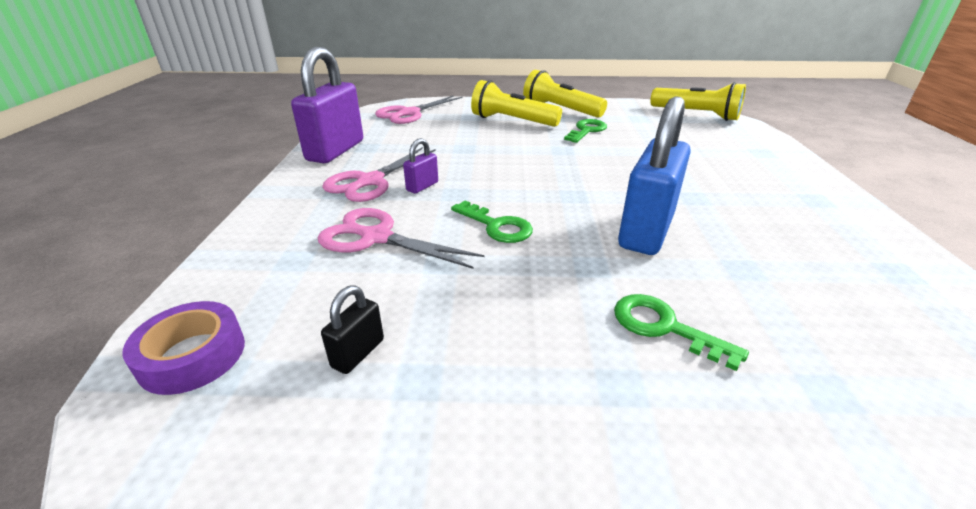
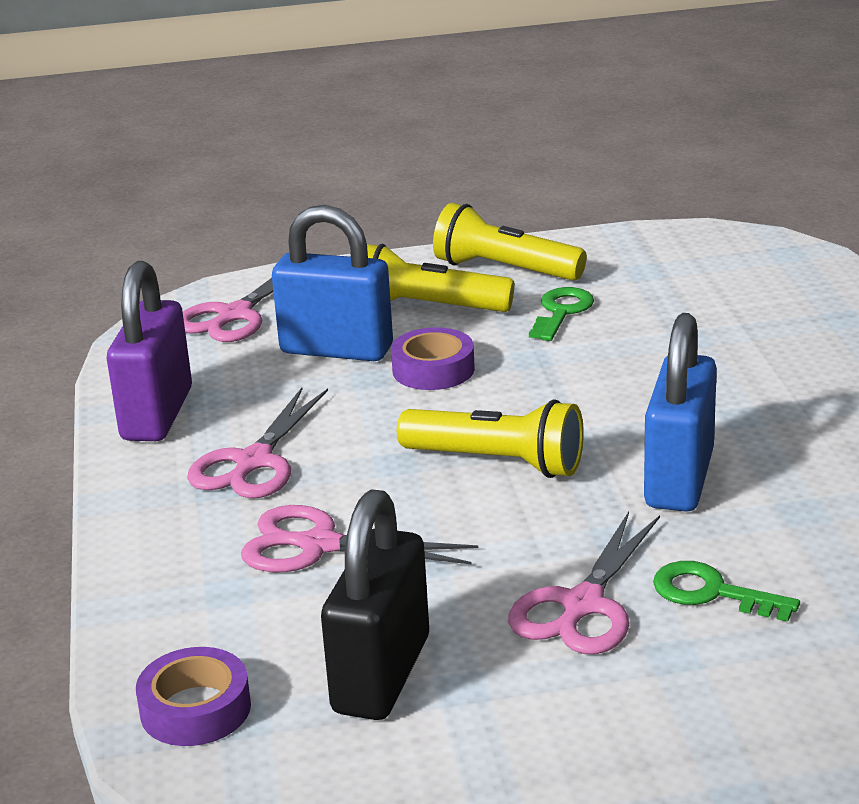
camera: 10 degrees left, 5 degrees down
black padlock [321,285,384,374] -> black padlock [321,489,429,720], size x2.26
purple padlock [403,138,438,194] -> none
green key [451,200,533,243] -> none
yellow flashlight [650,82,746,121] -> yellow flashlight moved to [397,399,584,478]
none -> blue padlock [272,205,393,361]
none -> purple tape [391,327,475,390]
none -> pink scissors [508,512,660,654]

